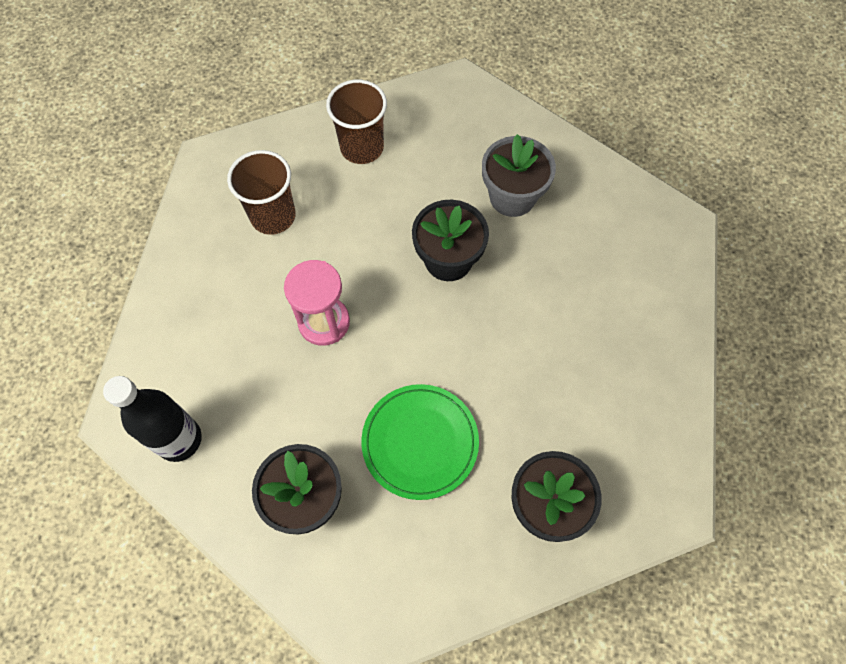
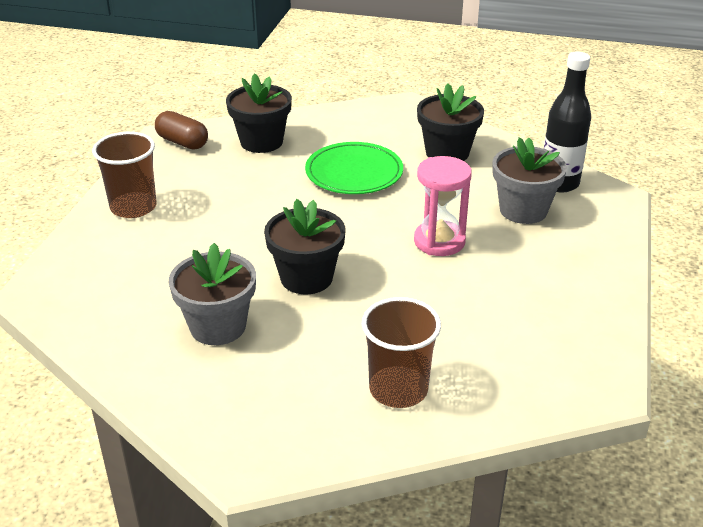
camera: 175 degrees left, 30 degrees down
brown cup [227,150,296,235] -> brown cup moved to [92,132,157,218]
none -> brown capsule [155,111,208,149]
none -> grey flower pot [492,137,567,224]

